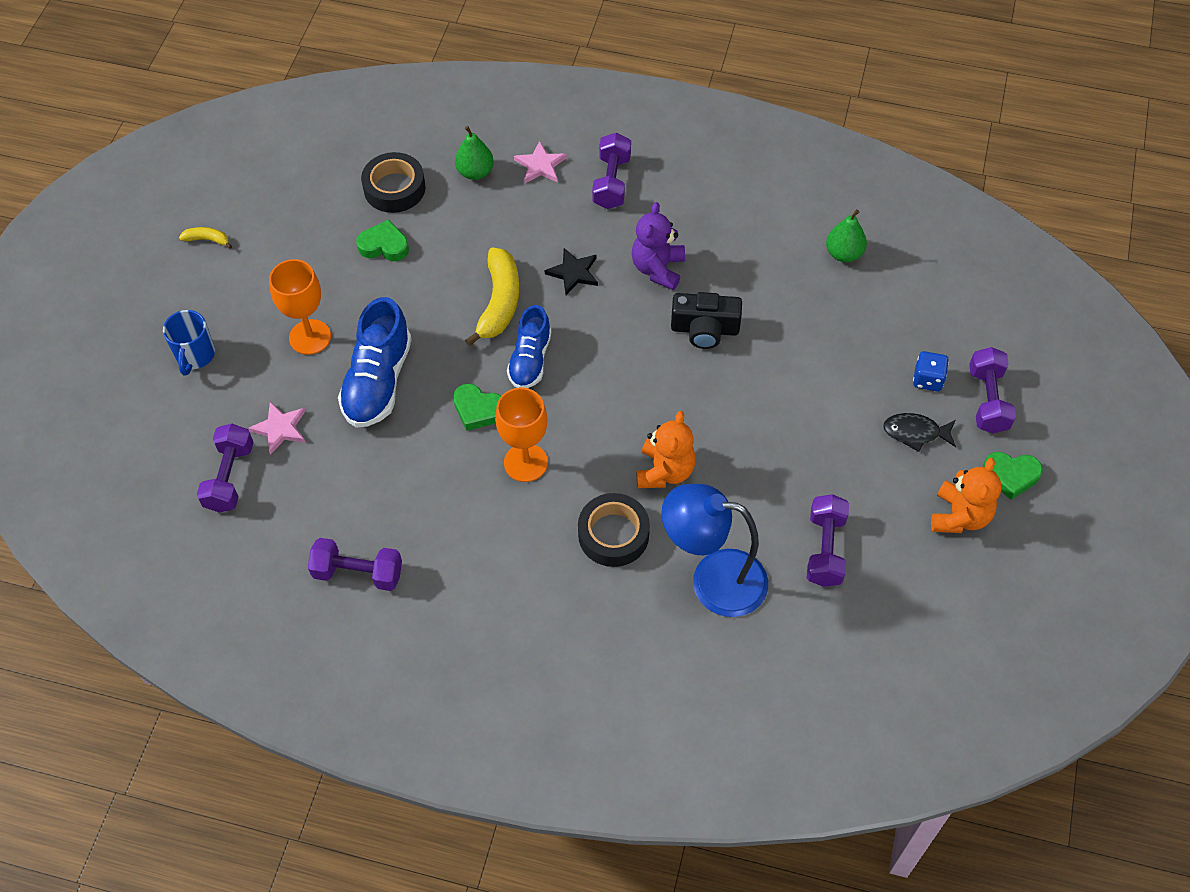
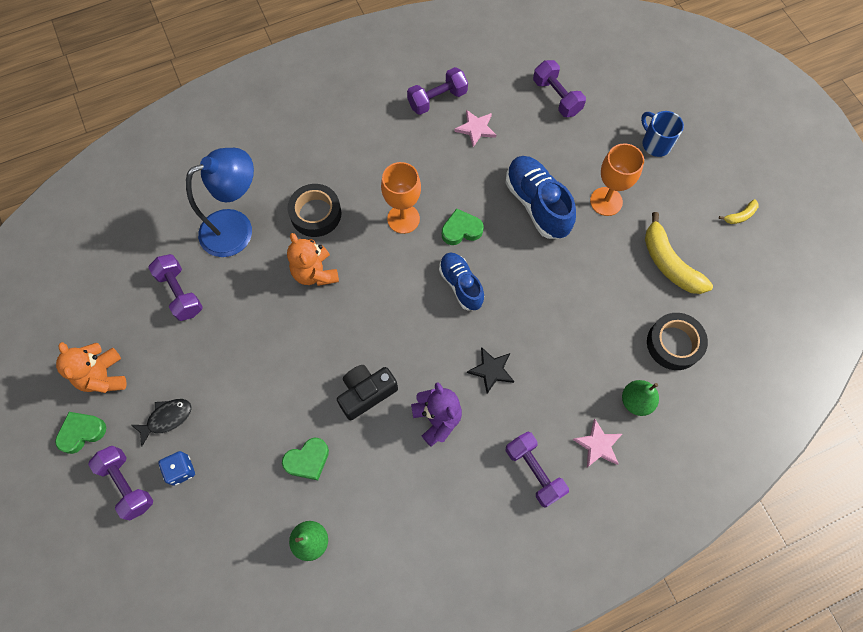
camera: 140 degrees right, 10 degrees up
pink star [248,402,305,455] -> pink star moved to [454,110,496,147]
green heart [356,219,409,261] -> green heart moved to [282,438,329,480]
yellow banana [465,247,519,346] -> yellow banana moved to [645,212,713,294]

